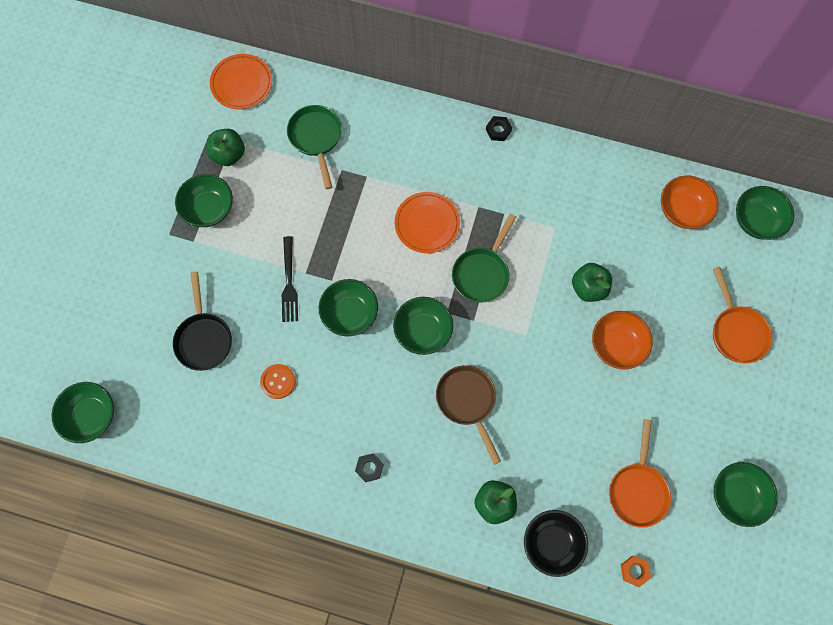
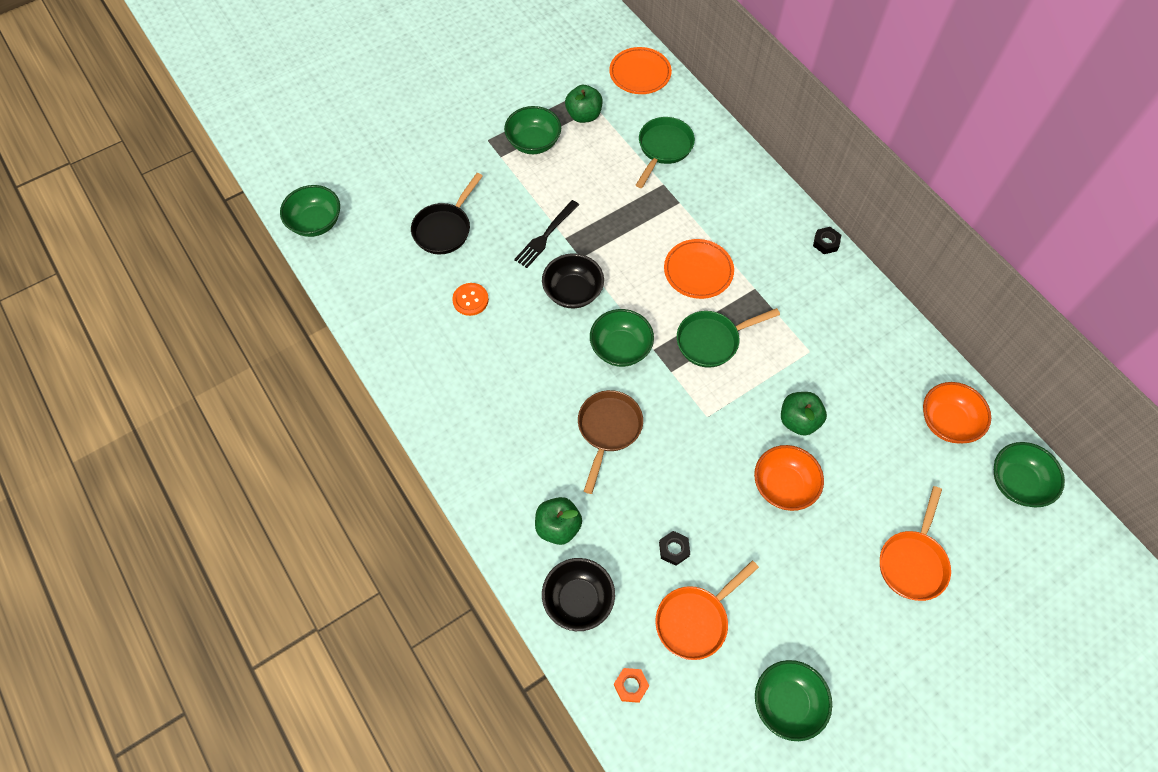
camera: 40 degrees right, 10 degrees down
green bowl [319,279,378,336] -> black bowl [542,253,604,308]
black nut [355,453,384,482] -> black nut moved to [659,531,690,566]

